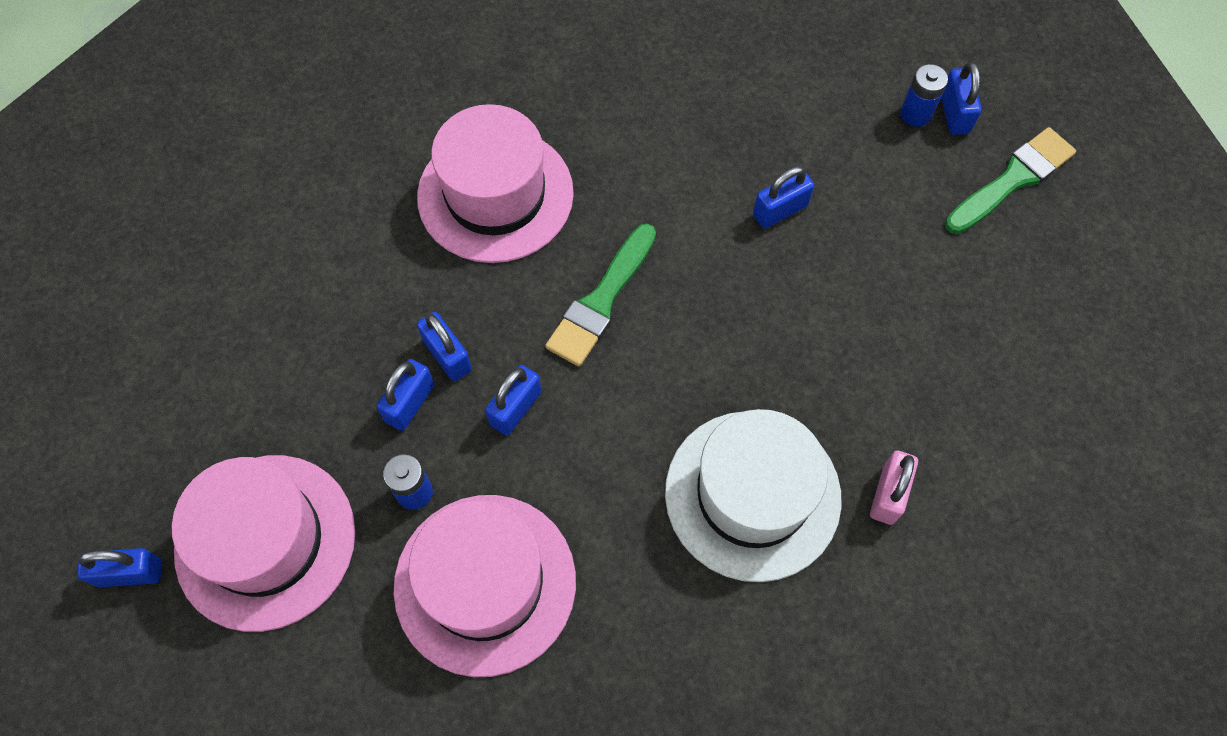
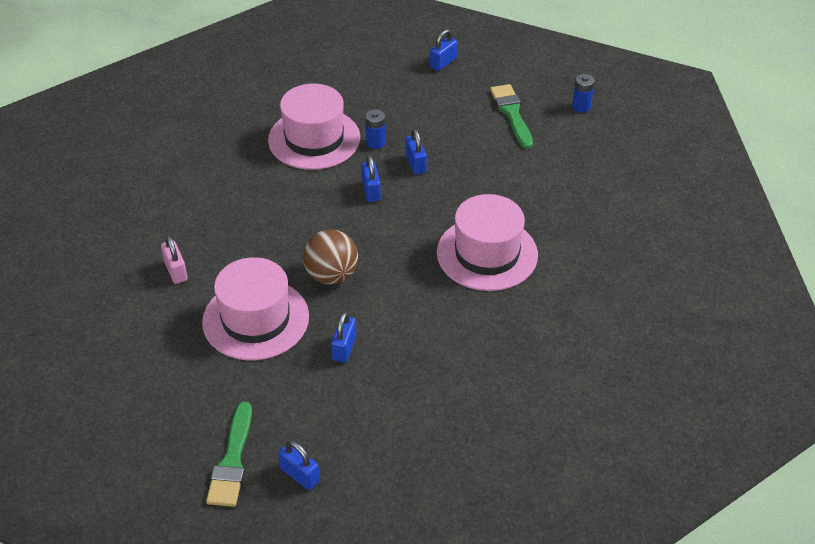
camera: 135 degrees right, 20 degrees down
pink hat [172,455,355,632] -> pink hat moved to [202,257,309,360]
blue padlock [417,312,472,381] -> none
green brush [545,224,656,367] -> green brush moved to [490,84,533,149]
white hat [665,409,842,582] -> none
blue battery [900,64,948,127] -> blue battery moved to [572,74,595,113]
none -> brown ball [303,229,358,285]

